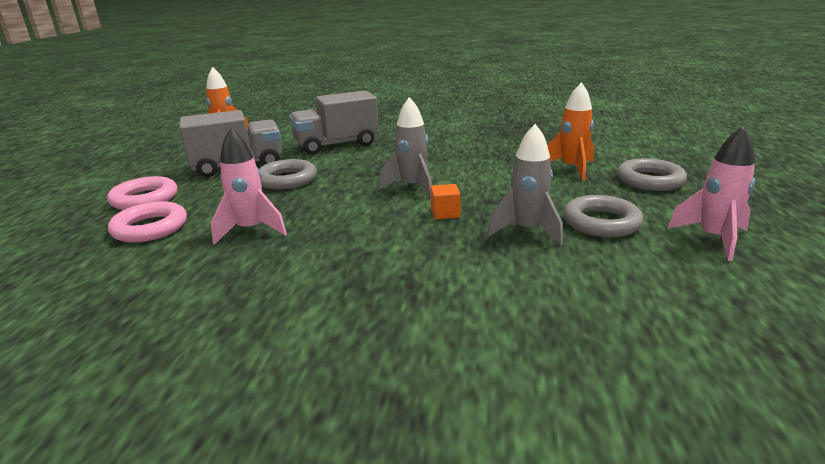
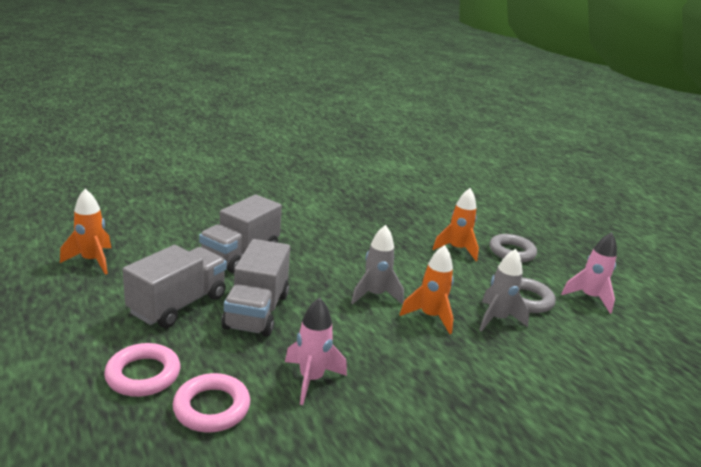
camera: 40 degrees left, 0 degrees up
grey ring [259,159,317,190] -> grey truck [222,239,290,337]
orange cube [431,184,461,219] -> orange rocket [399,245,454,334]

